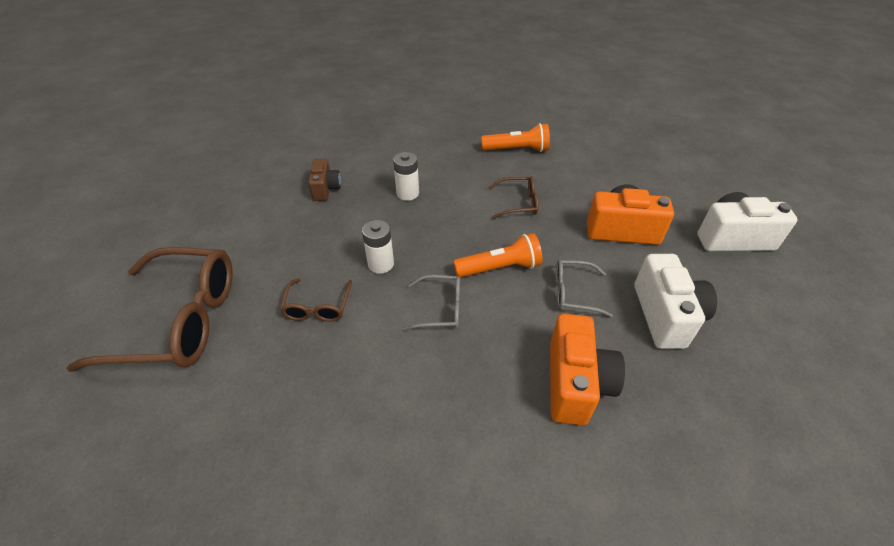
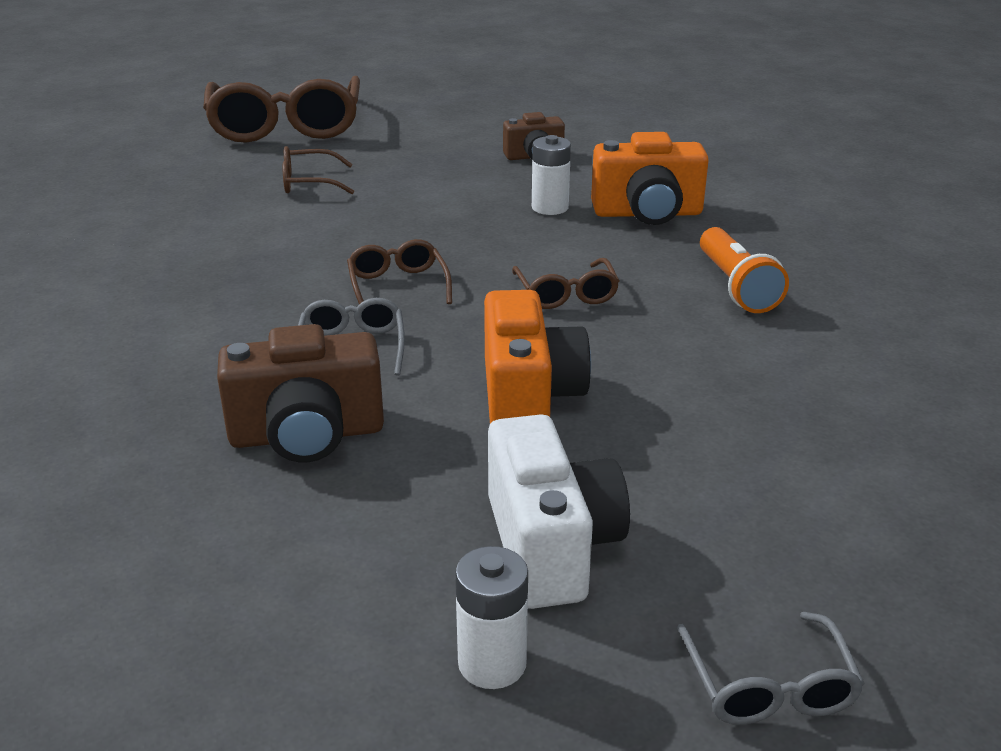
camera: 80 degrees right, 15 degrees down
white battery [362,220,394,274] -> white battery moved to [455,546,528,689]
grey glasses [403,275,460,331] -> grey glasses moved to [677,612,865,725]
orange flashlight [453,233,542,278] -> brown glasses [347,239,452,304]
orange camera [550,314,625,425] -> orange camera moved to [591,132,709,225]
white camera [635,254,717,349] -> brown camera [217,324,384,462]

